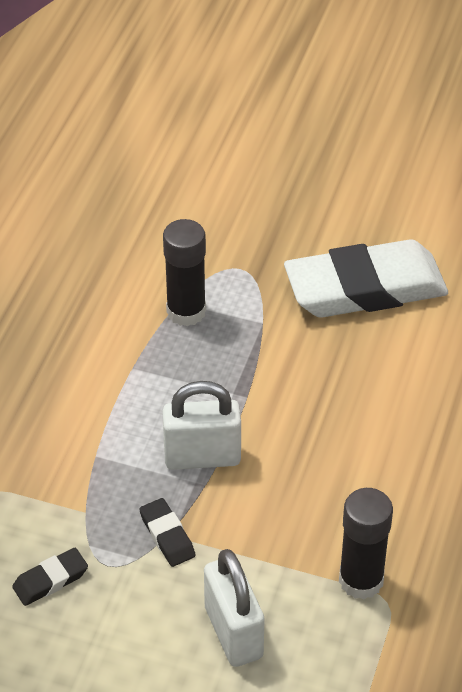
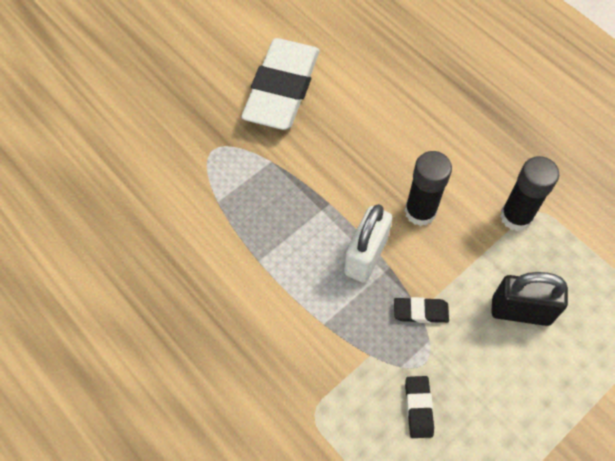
camera: 60 degrees left, 15 degrees up
black glue stick [163,219,206,326] -> black glue stick moved to [405,151,452,226]
white padlock [204,549,265,667] -> black padlock [491,272,568,326]

